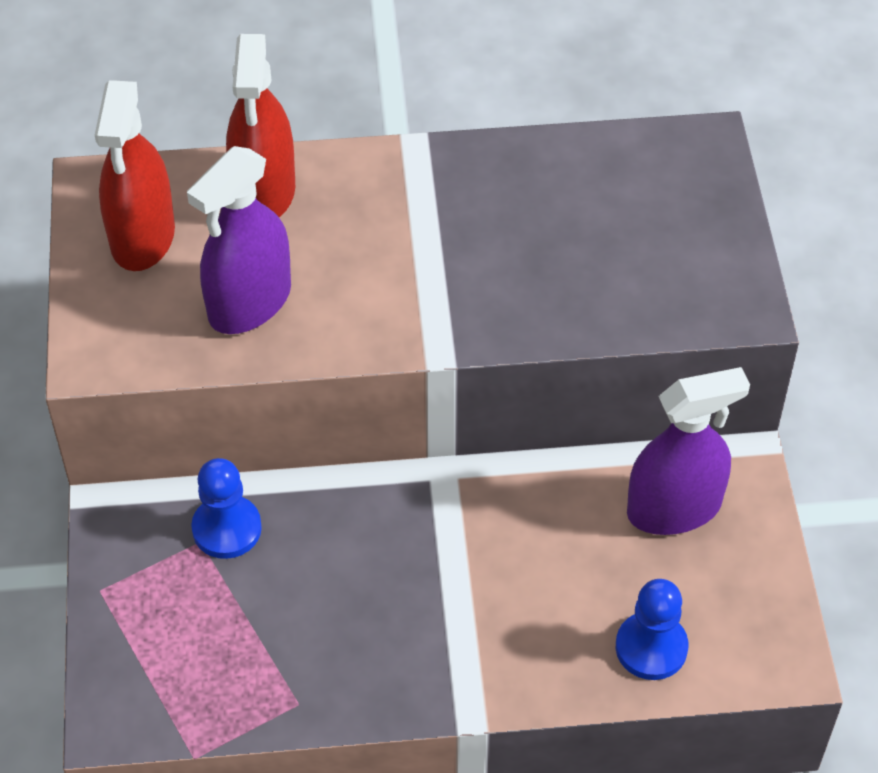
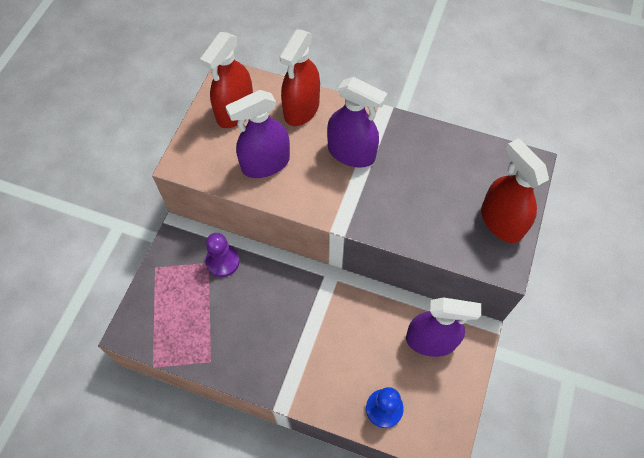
camera: 25 degrees right, 10 degrees up
blue pawn [191,458,262,559] -> purple pawn [205,233,240,277]
none -> purple spray bottle [327,77,387,168]
none -> red spray bottle [481,138,549,243]

